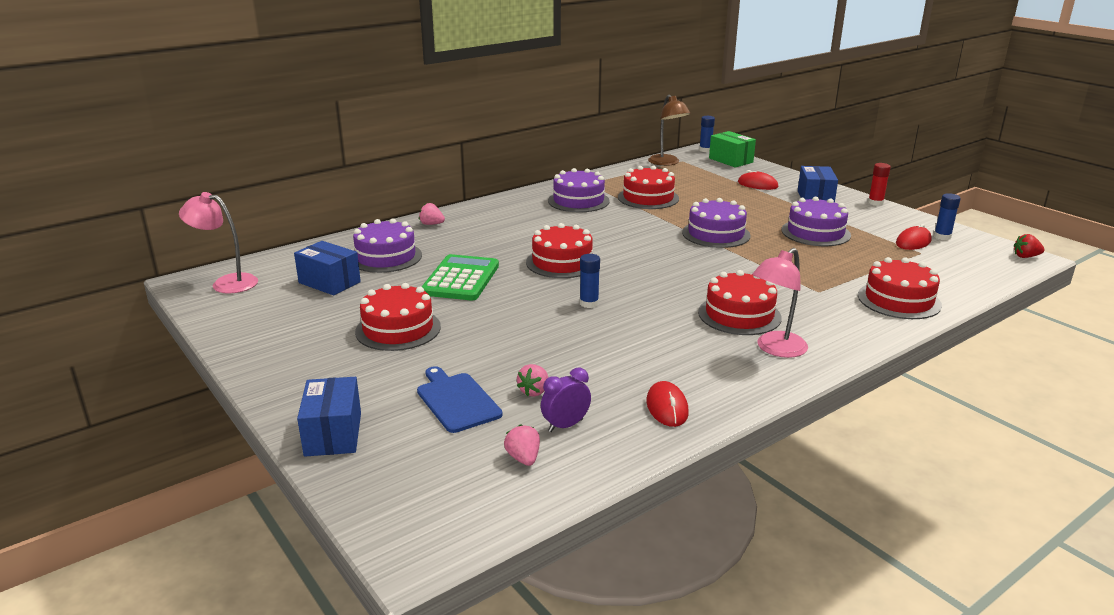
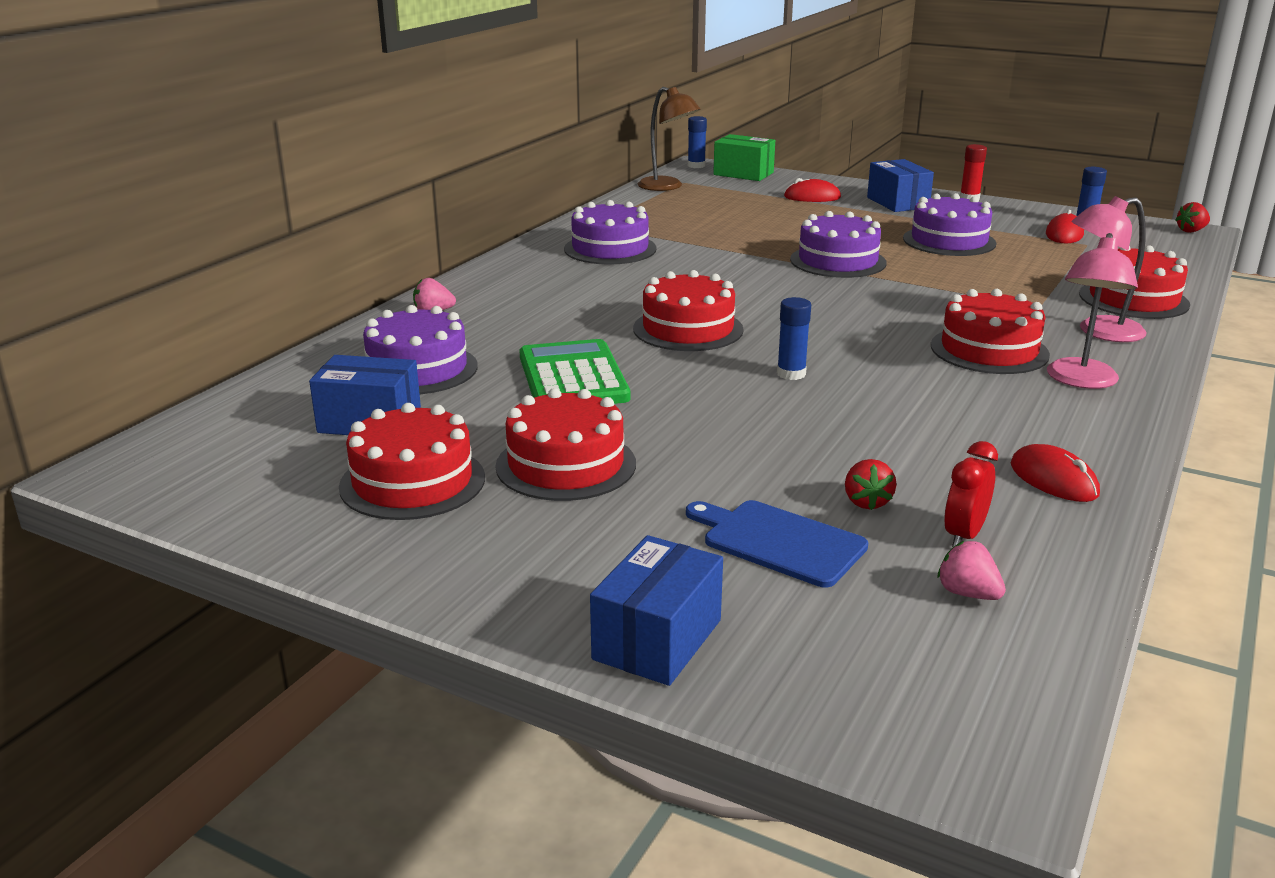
camera: 25 degrees left, 0 degrees up
pink lamp [179,192,258,294] -> pink lamp moved to [1071,196,1147,342]
blue box [297,377,361,457] -> blue box turned 60 degrees clockwise [590,535,723,686]
pink strawberry [517,364,548,397] -> red strawberry [845,459,896,510]
purple clock [541,367,591,432] -> red clock [944,441,998,547]
red cake [618,166,679,209] -> red cake moved to [339,403,485,520]

